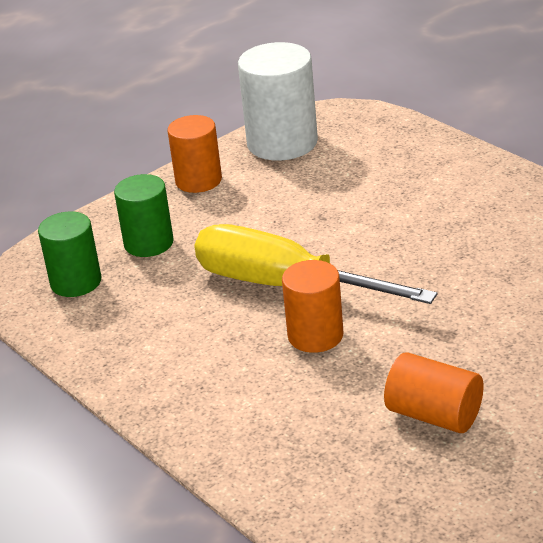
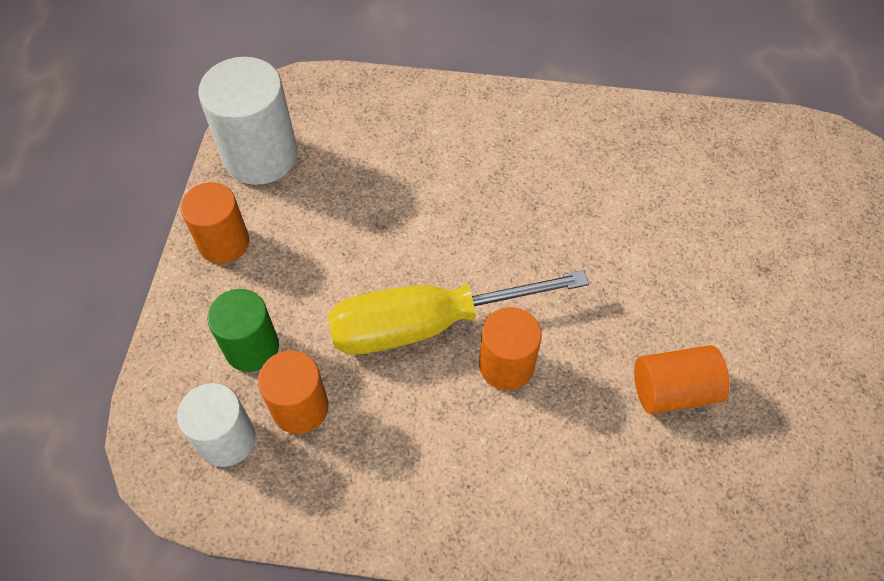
camera: 45 degrees left, 25 degrees up
green cylinder [38,211,101,297] -> white cylinder [177,383,256,467]
none -> orange cylinder [258,350,329,434]

